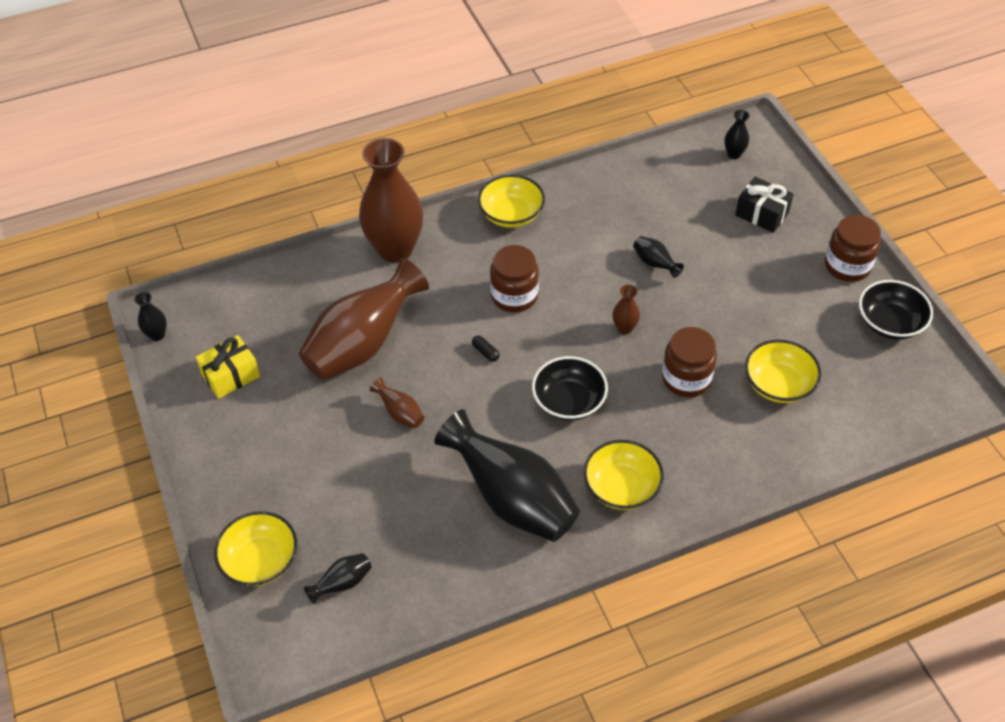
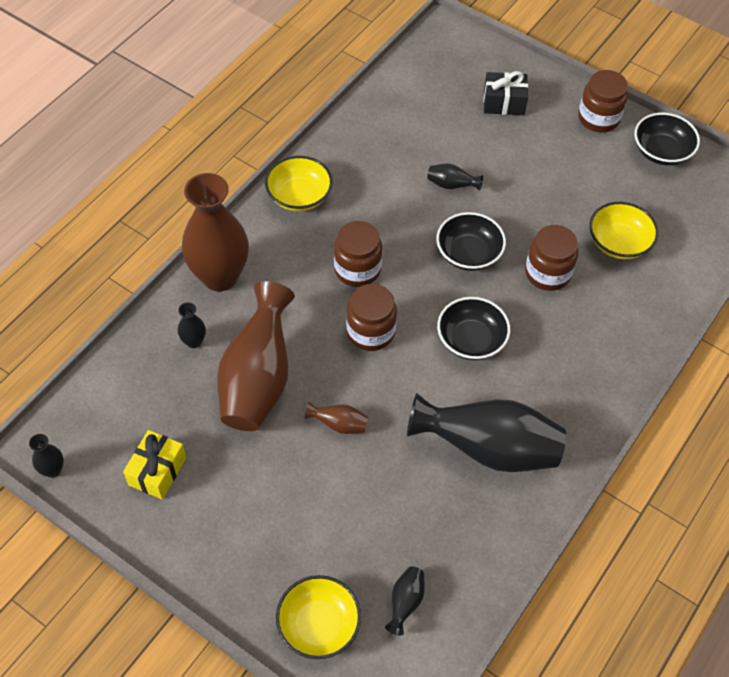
camera: 35 degrees left, 5 degrees up
black capsule [472,336,500,362] -> brown jar [346,284,397,351]
yellow bowl [584,440,664,510] -> none
brown vase [612,285,640,334] -> black bowl [436,212,506,271]
black vase [724,110,749,159] -> black vase moved to [178,302,206,348]

